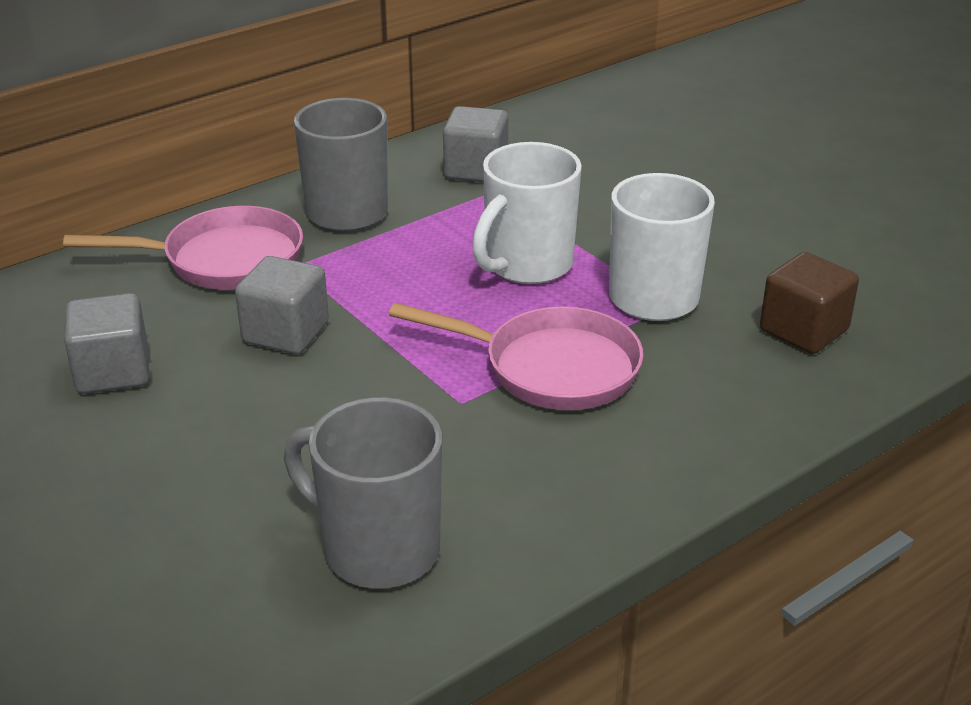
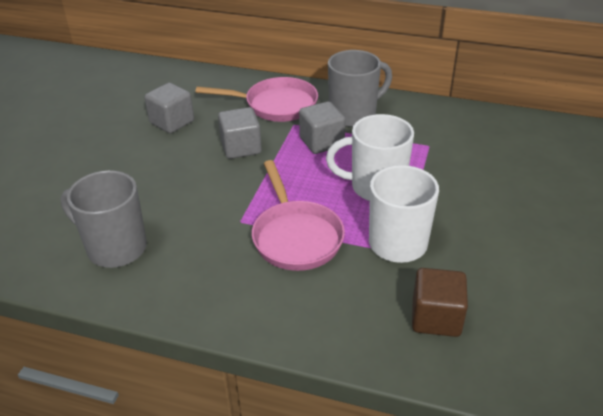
camera: 55 degrees right, 5 degrees up
pink pan [63,206,303,290] -> pink pan turned 45 degrees counterclockwise [196,77,318,122]
grey mug [284,397,442,589] -> grey mug turned 60 degrees counterclockwise [61,170,147,268]
grey cube [443,106,508,182] -> grey cube moved to [299,101,345,154]

